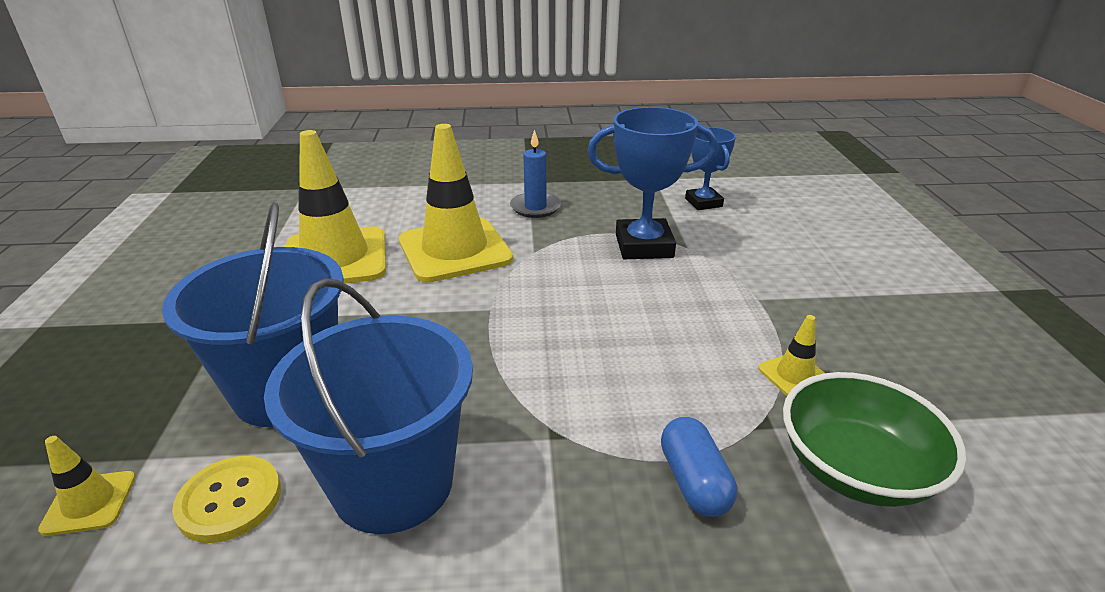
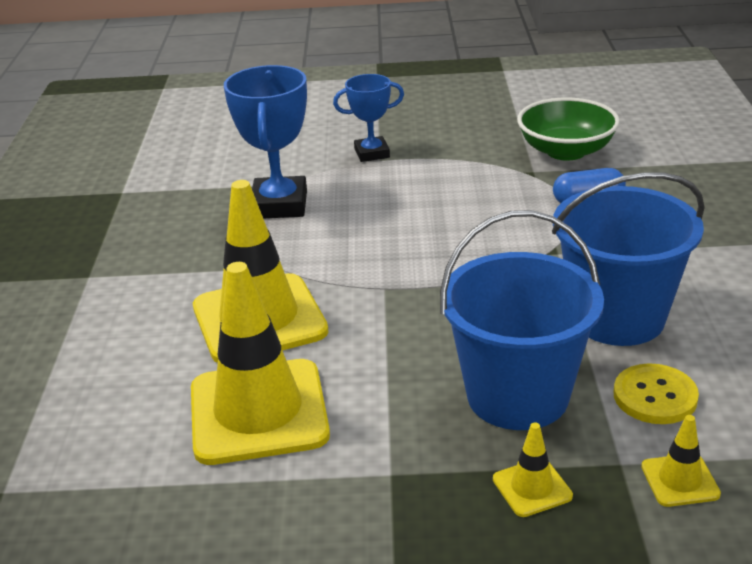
camera: 85 degrees left, 0 degrees up
blue candle [510,130,561,218] -> none
blue trophy [685,127,736,210] -> blue trophy moved to [333,74,404,162]
yellow traffic cone [758,315,825,396] -> yellow traffic cone moved to [493,422,573,517]

